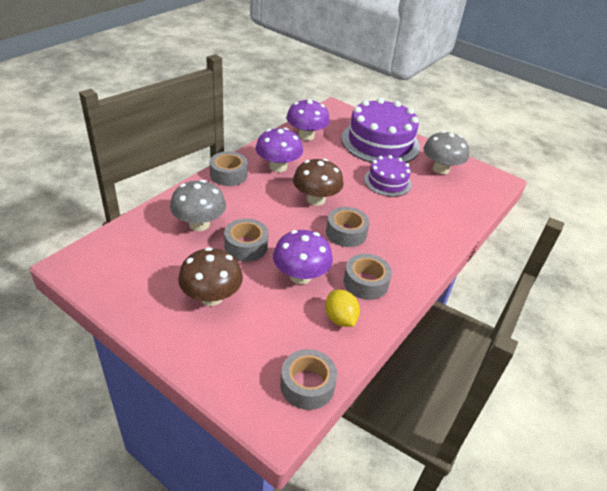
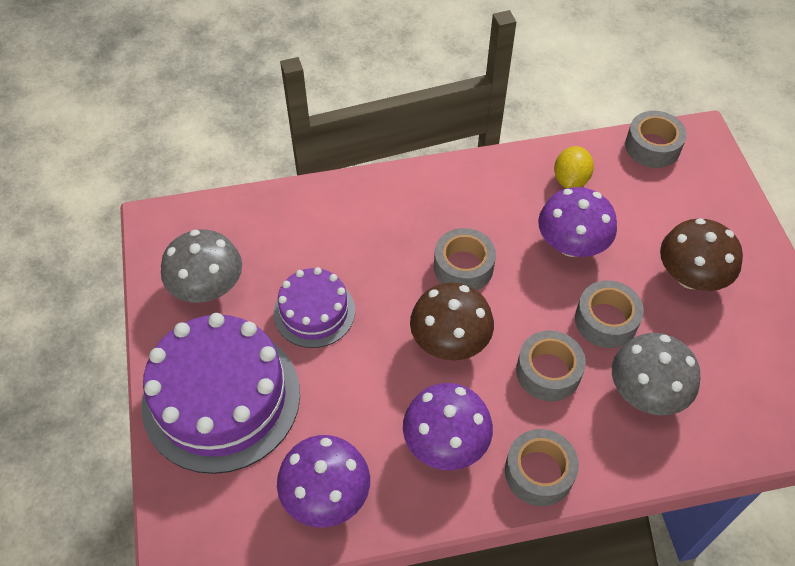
camera: 135 degrees left, 15 degrees up
grey tape [344,254,392,300] -> grey tape moved to [516,330,586,401]

